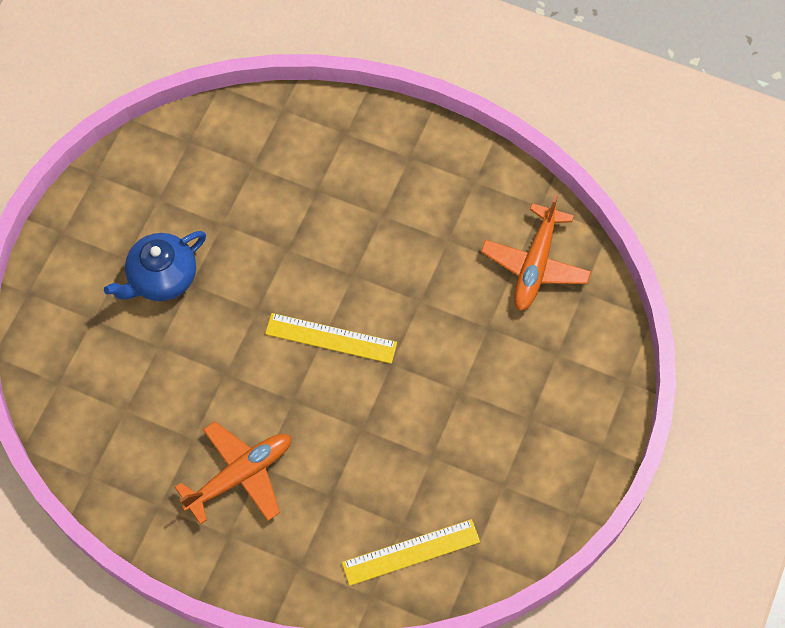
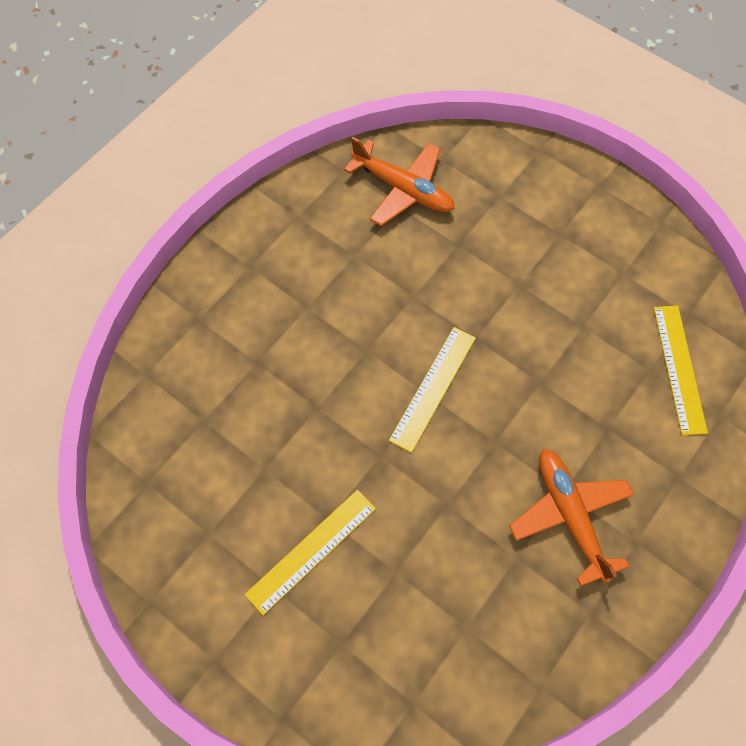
camera: 75 degrees left, 0 degrees up
blue teapot [104,231,206,301] -> yellow ruler [245,490,376,615]

